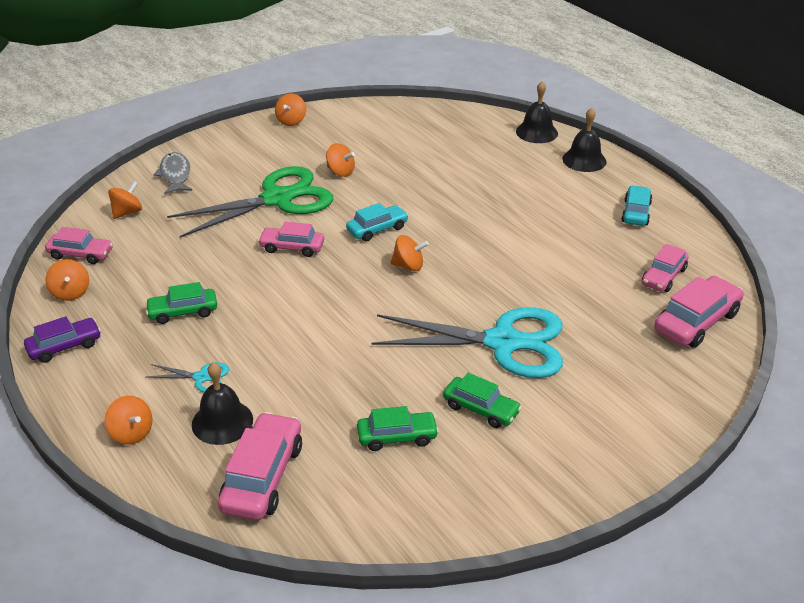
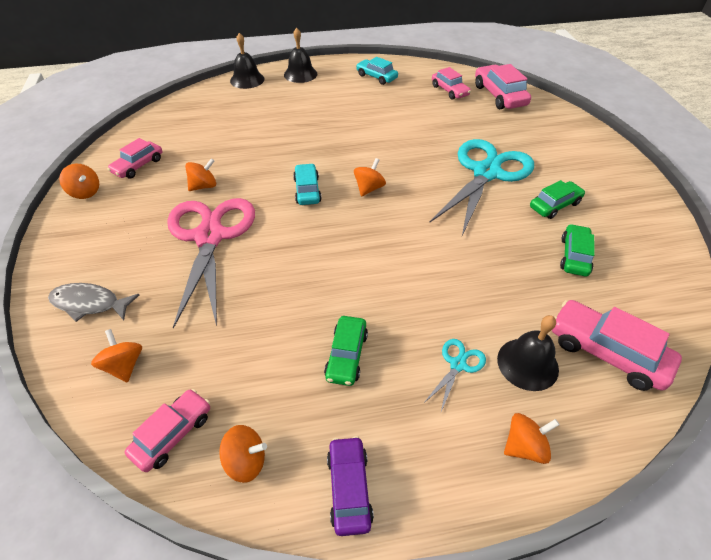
camera: 65 degrees left, 10 degrees up
green scissors [167,166,333,238] -> pink scissors [167,198,255,329]
pink car [258,221,324,257] -> pink car moved to [107,138,162,178]

